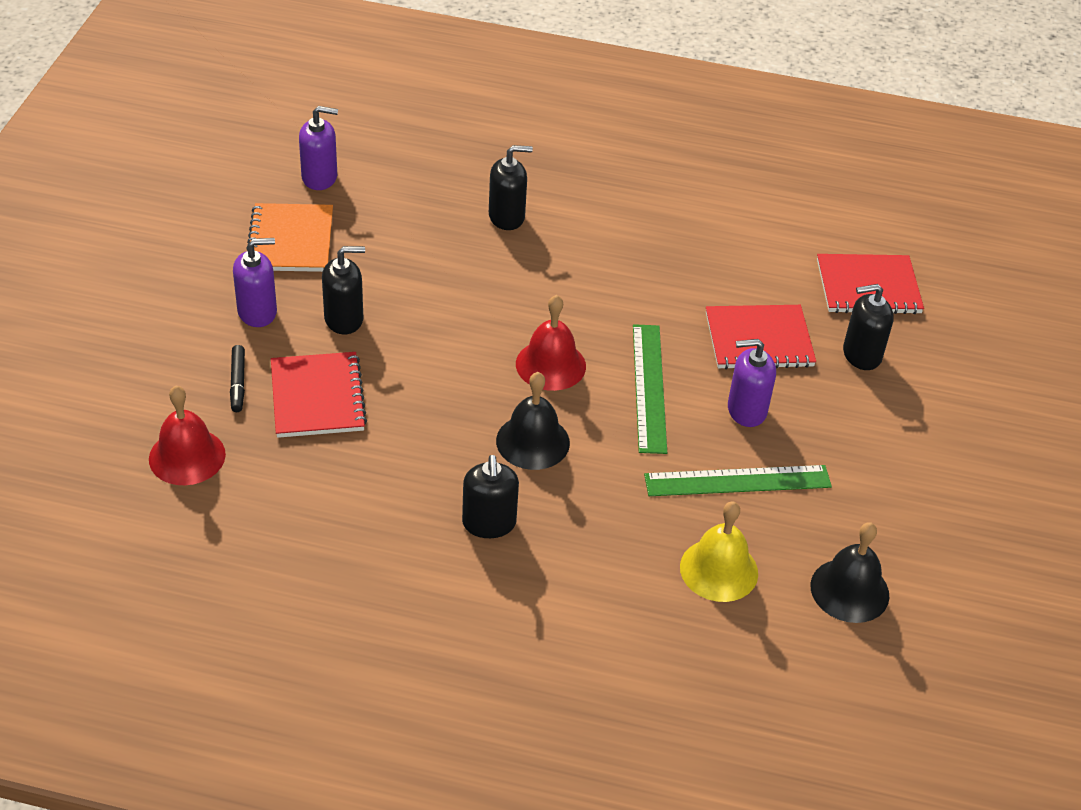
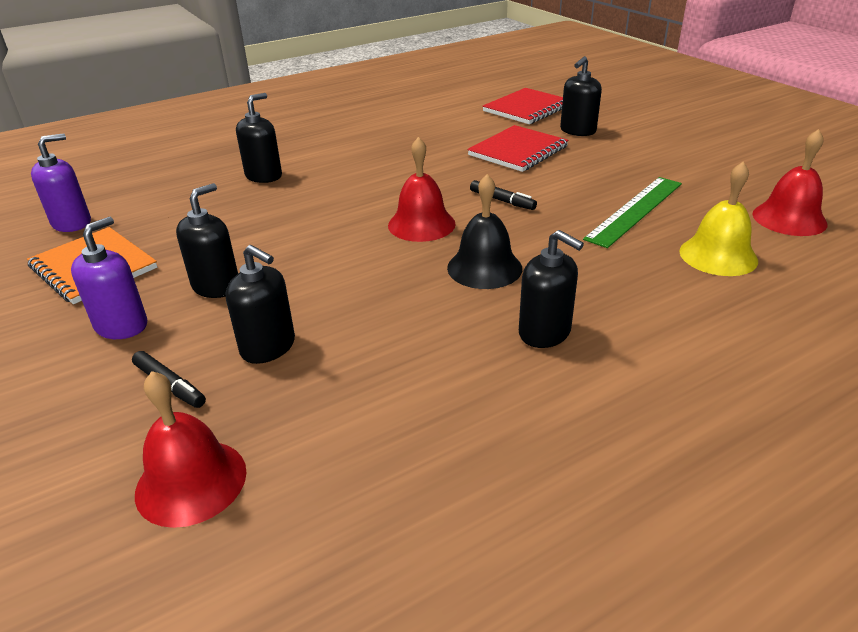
camera: 40 degrees left, 10 degrees down
red notebook [271,352,367,438] -> black soap dispenser [226,245,295,364]
green ruler [633,324,667,454] -> black marker [470,180,537,210]
purple soap dispenser [728,339,776,427] -> none
black bell [811,522,889,623] -> red bell [752,129,827,236]

